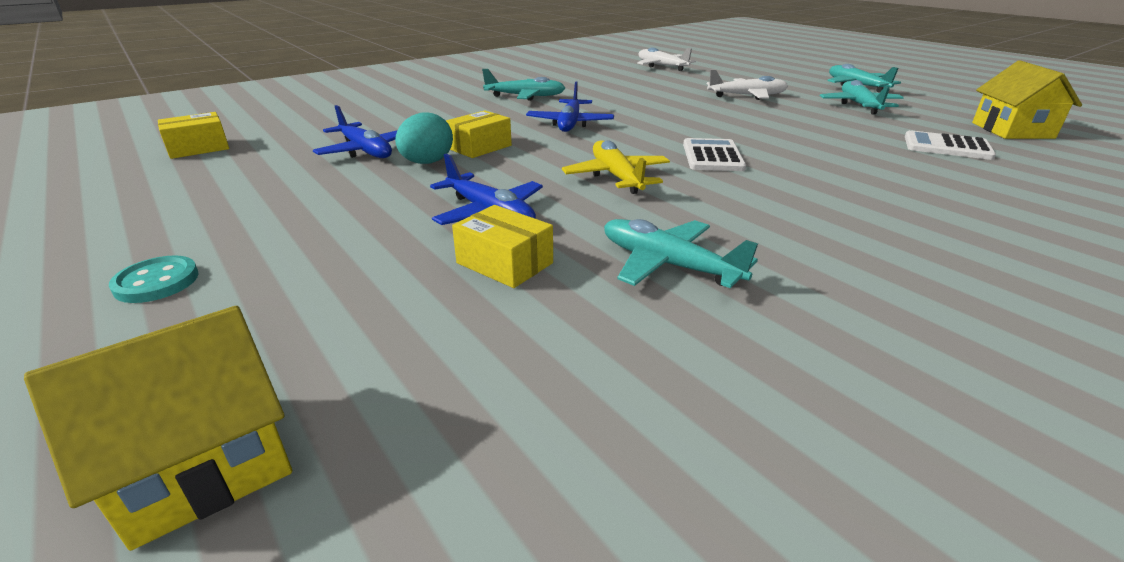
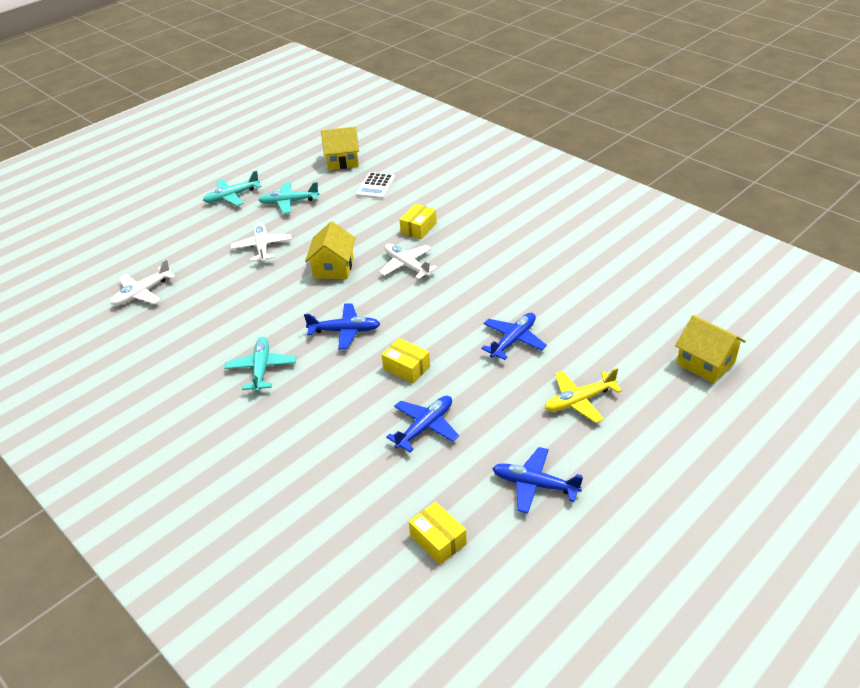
camera: 95 degrees left, 10 degrees up
turquoise button [109,256,199,303] -> none
turquoise egg [395,112,453,164] -> none
yellow box [452,205,553,288] -> yellow box moved to [399,204,437,239]
yellow plane [562,140,670,194] -> yellow plane moved to [545,368,622,423]
turquoise plane [604,219,758,288] -> none
white calculator [683,138,746,171] -> white plane [379,244,437,279]
none -> yellow house [305,221,356,279]
none -> blue plane [492,447,583,513]

